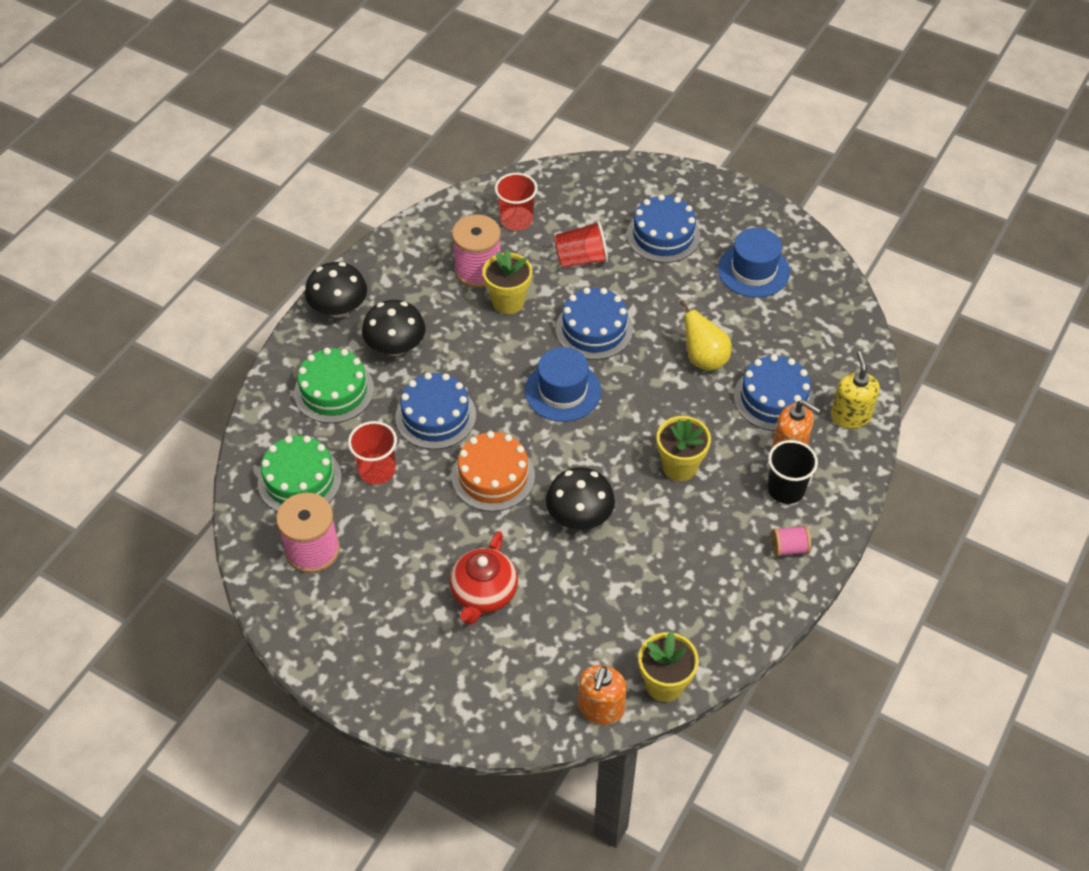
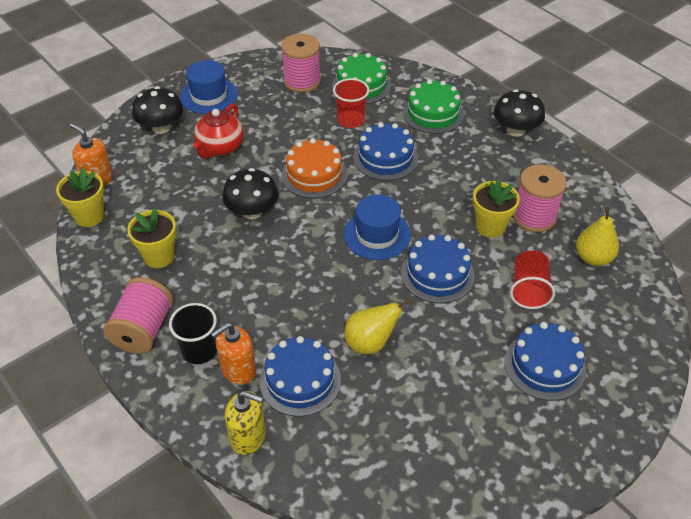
camera: 110 degrees right, 5 degrees down
black mushroom [362,300,426,356] -> black mushroom moved to [132,86,184,134]
red teapot [450,531,518,625] -> red teapot turned 105 degrees counterclockwise [193,104,244,159]
red cup [495,173,538,231] -> yellow pear [576,207,619,266]
yellow flower pot [657,416,711,481] -> yellow flower pot moved to [127,208,177,268]
blue hat [718,228,790,298] -> blue hat moved to [180,60,238,114]
pink spool [771,525,811,557] -> pink spool [103,277,173,354], size x1.91

